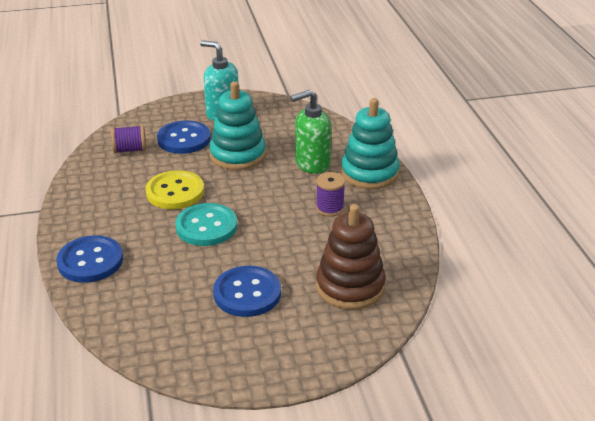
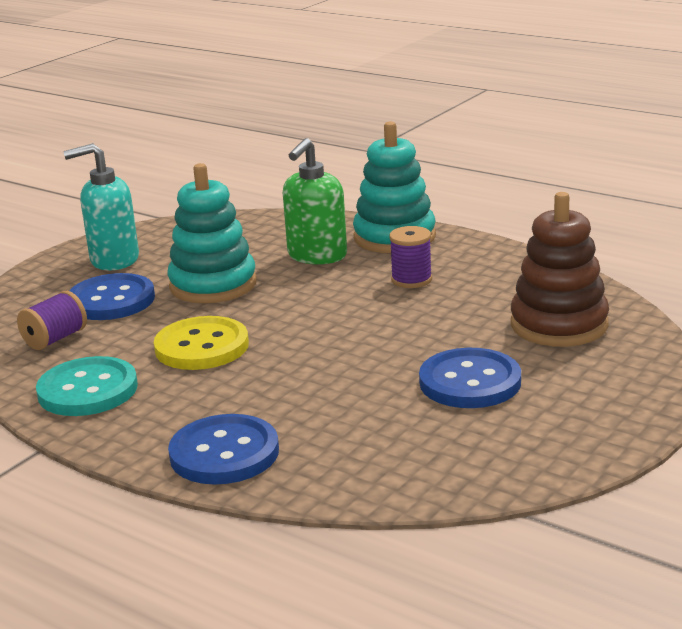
camera: 40 degrees left, 10 degrees down
turquoise button [175,203,237,246] -> turquoise button moved to [36,356,138,416]

